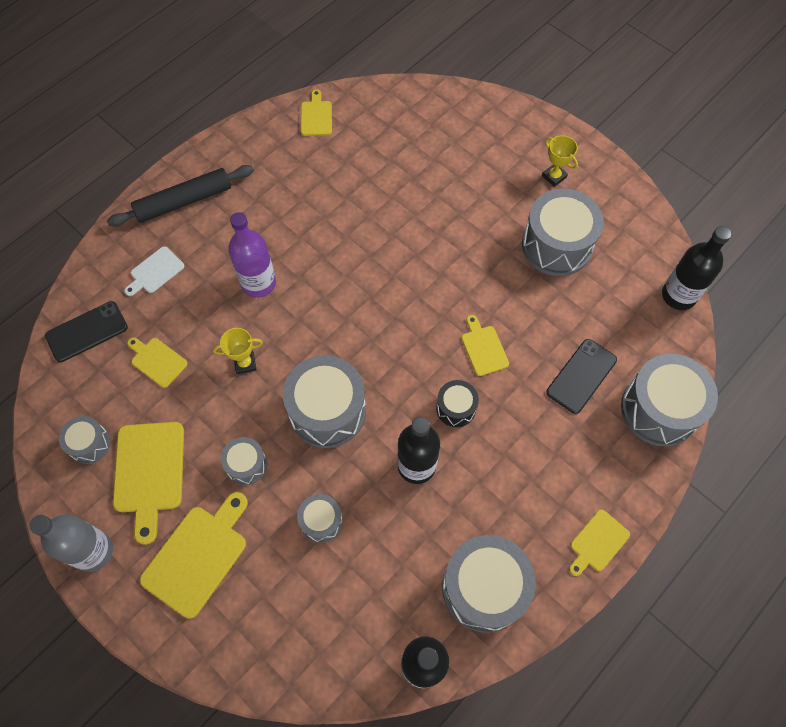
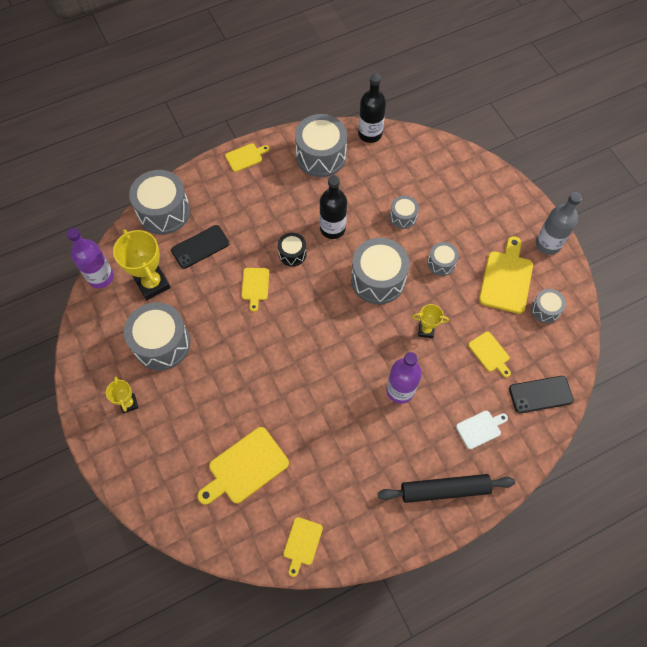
camera: 160 degrees left, 0 degrees up
yellow cutting board [140,492,248,619] -> yellow cutting board moved to [197,427,289,505]
black bottle [662,226,731,310] -> purple bottle [67,228,114,288]
none -> yellow trophy [113,229,171,300]

